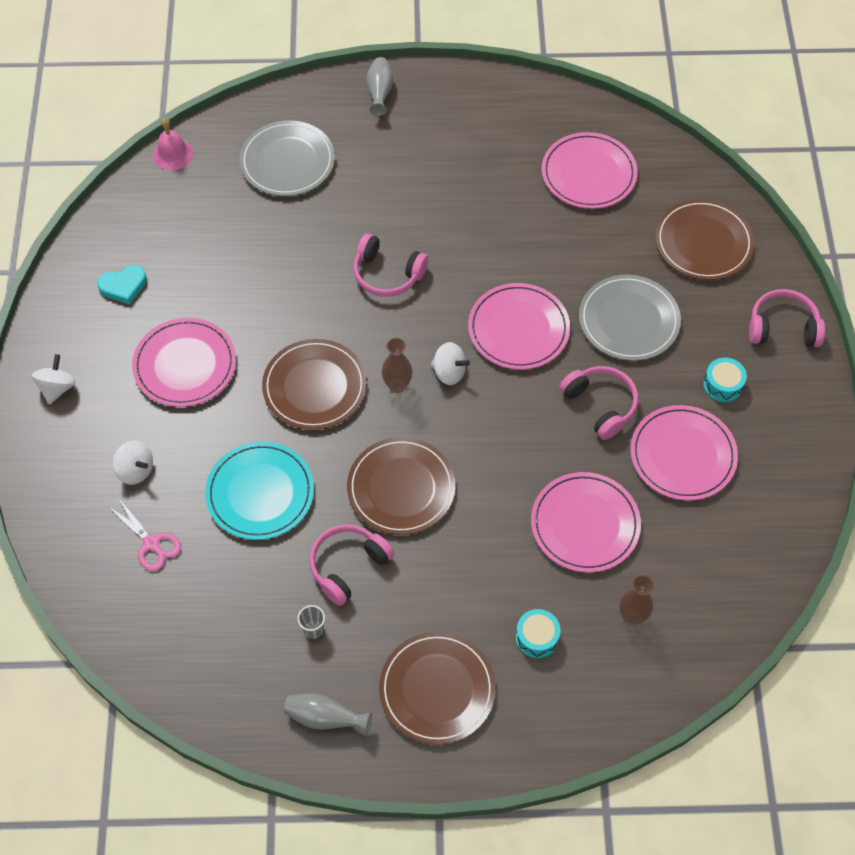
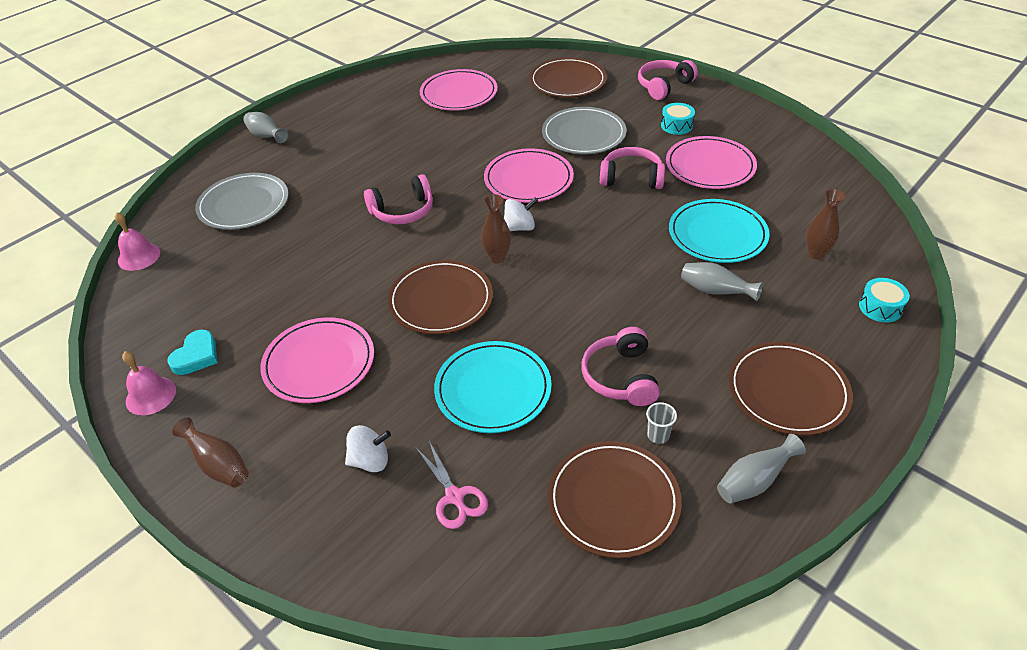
camera: 45 degrees left, 15 degrees down
white spinning top [32,354,76,405] -> brown vase [172,417,249,487]
pink scissors [108,499,181,571] -> pink scissors turned 60 degrees clockwise [416,441,488,529]
brown plate [347,437,455,535] -> brown plate moved to [548,441,682,558]
turquoise drum [516,609,560,658] -> turquoise drum moved to [859,278,910,322]
pink plate [531,472,641,573] -> turquoise plate [669,199,770,263]
none -> pink bell [122,351,176,415]
none -> grey vase [681,262,763,301]

